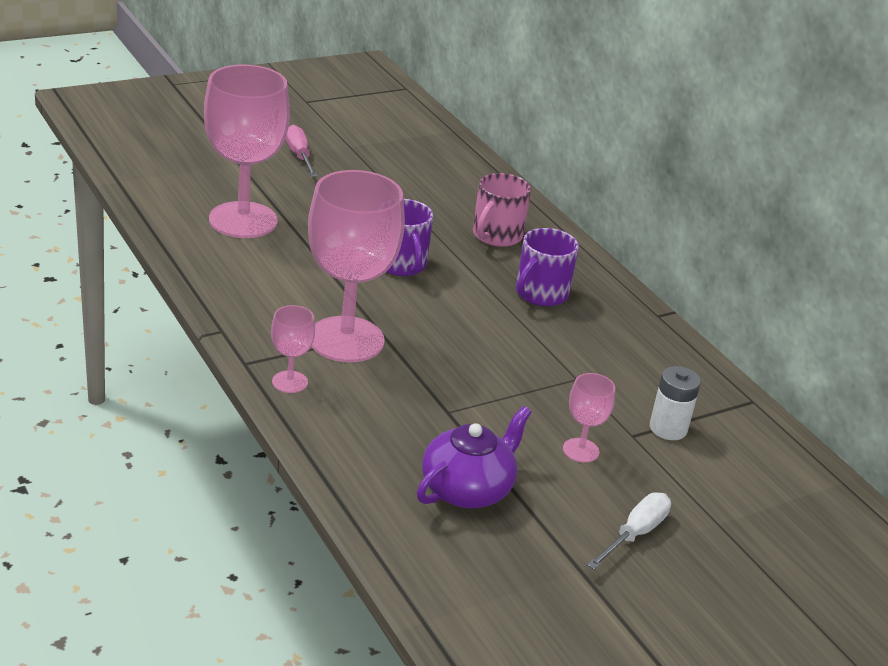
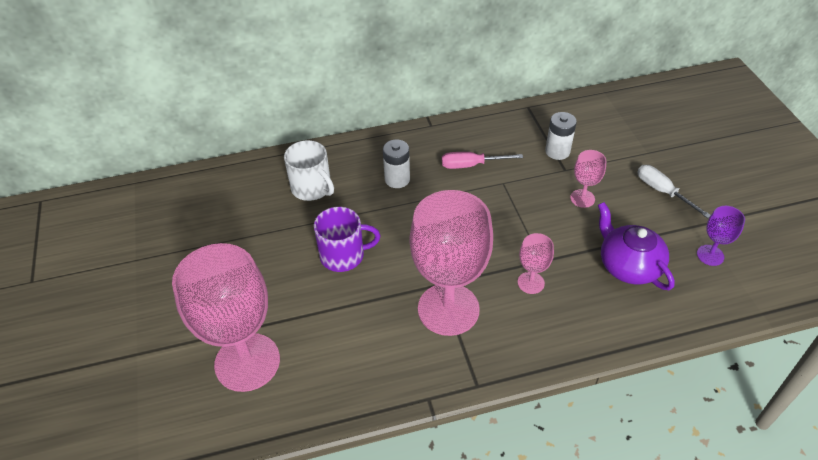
camera: 70 degrees left, 15 degrees up
pink goblet [271,305,315,393] -> pink goblet moved to [518,233,554,294]
pink screwdriver [285,125,318,177] -> pink screwdriver moved to [442,152,523,169]
pink mug [473,173,531,247] -> white mug [284,140,334,201]
purple mug [516,228,579,306] -> white battery [383,140,410,188]
none -> purple goblet [697,206,745,266]

